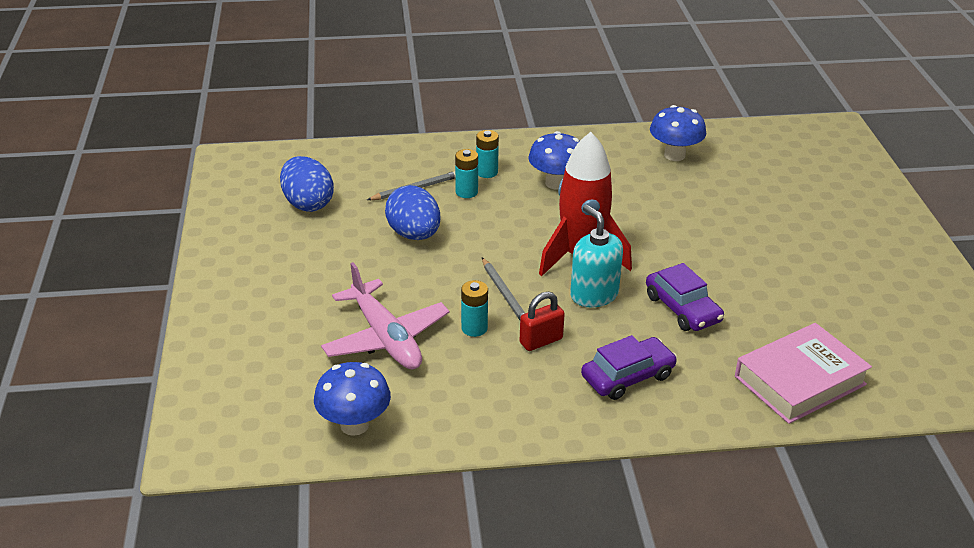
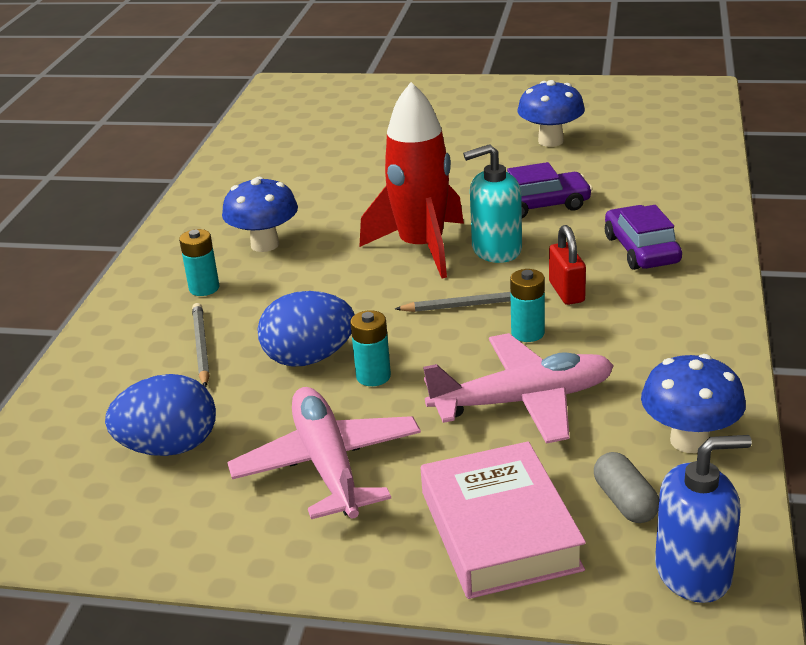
camera: 70 degrees left, 5 degrees down
turquoise battery [455,149,478,198] -> turquoise battery moved to [350,310,391,386]
blue mushroom [650,105,706,161] -> blue mushroom moved to [518,80,585,147]
pink book [735,323,872,424] -> pink book moved to [421,441,586,599]
none -> pink plane [227,387,421,519]
none -> grey capsule [594,452,659,523]
none -> blue soap dispenser [655,435,752,603]

